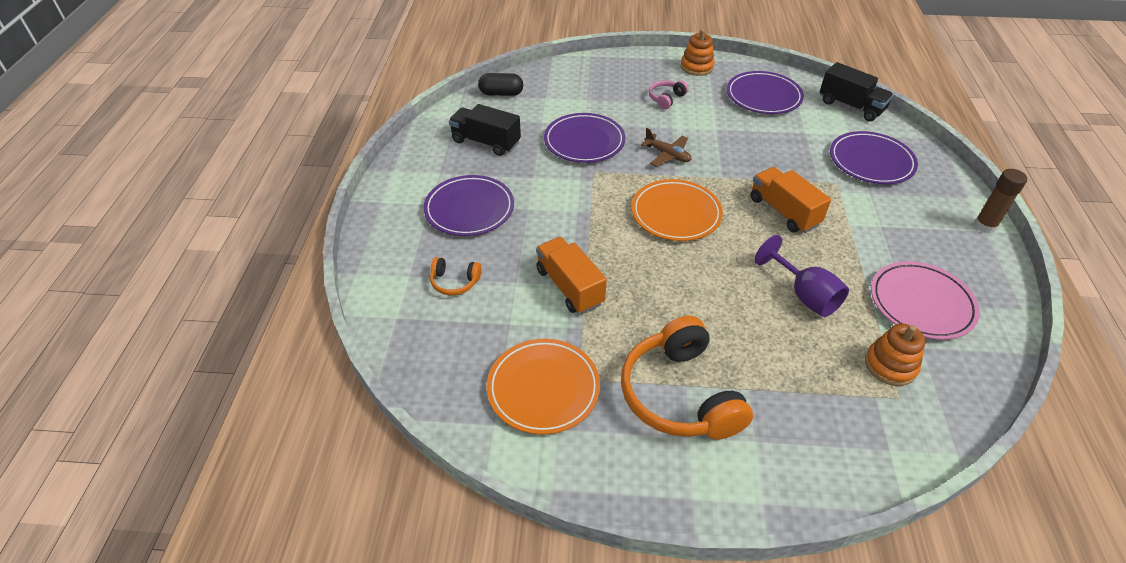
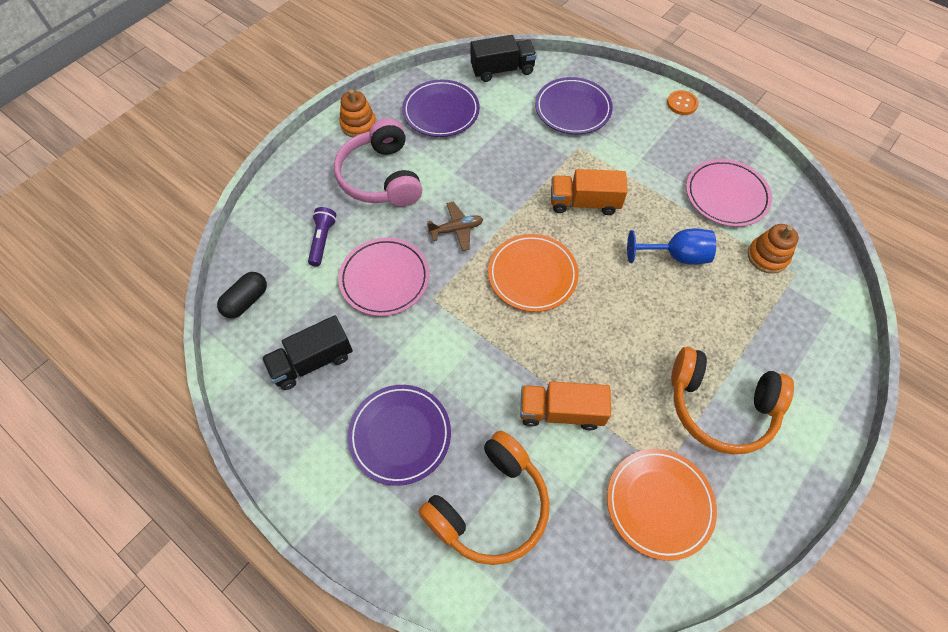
camera: 55 degrees left, 15 degrees up
orange headphones [430,257,482,296] -> orange headphones [418,431,550,565], size x2.20
purple plate [544,113,625,163] -> pink plate [338,238,429,316]
pink headphones [649,81,689,109] -> pink headphones [334,118,422,207], size x2.20
purple goblet [755,235,849,317] -> blue goblet [627,228,716,265]
brown glue stick [974,169,1027,233] -> orange button [667,90,699,115]
none -> purple flashlight [308,207,336,267]

